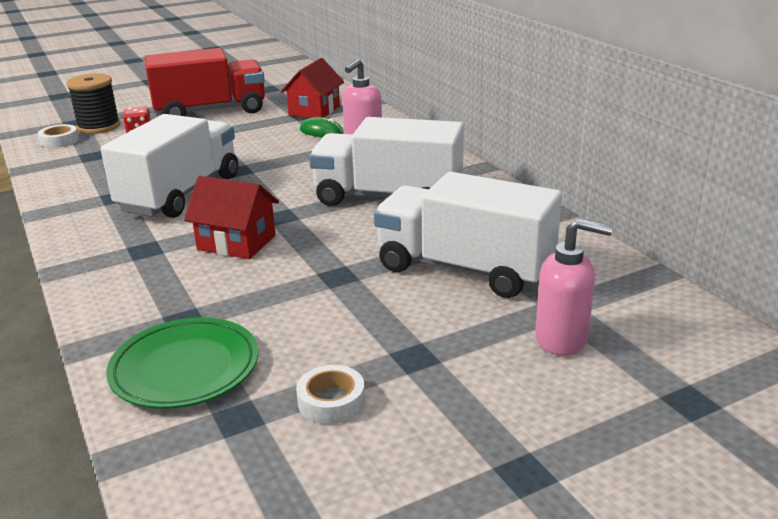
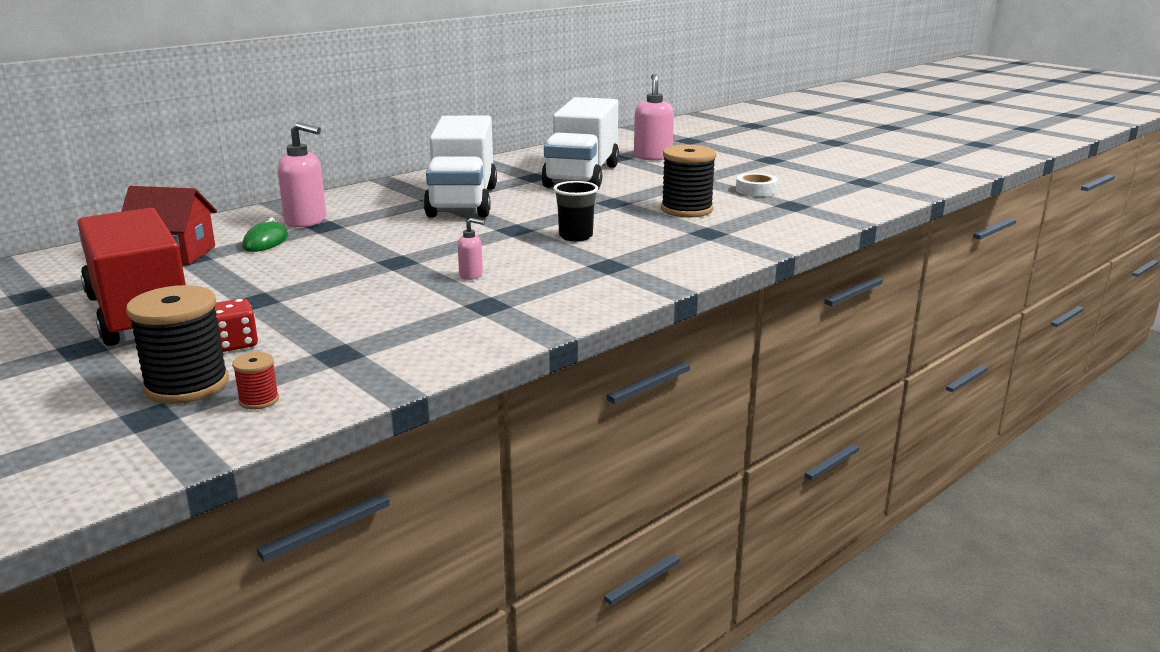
camera: 105 degrees left, 5 degrees down
white tape [38,124,79,148] -> red spool [232,352,279,409]
white truck [101,114,238,218] -> pink soap dispenser [458,218,485,280]
green plate [106,317,258,409] -> none
red house [184,176,279,259] -> black cup [553,181,598,241]
none -> black spool [661,145,716,217]

